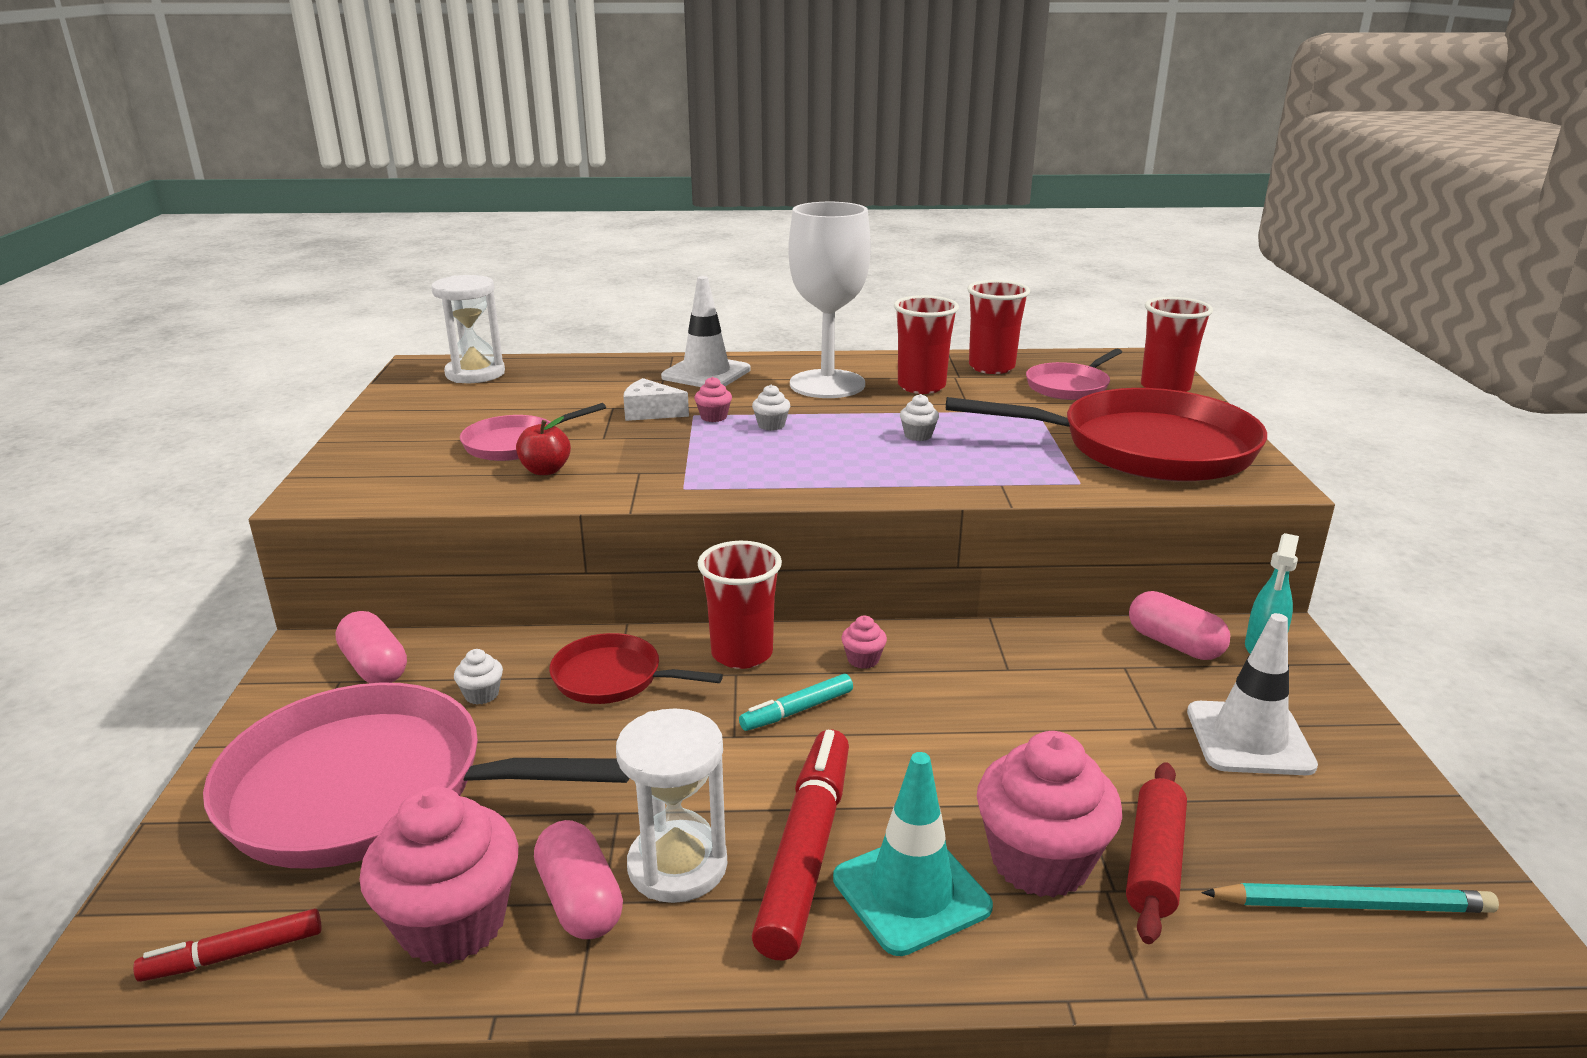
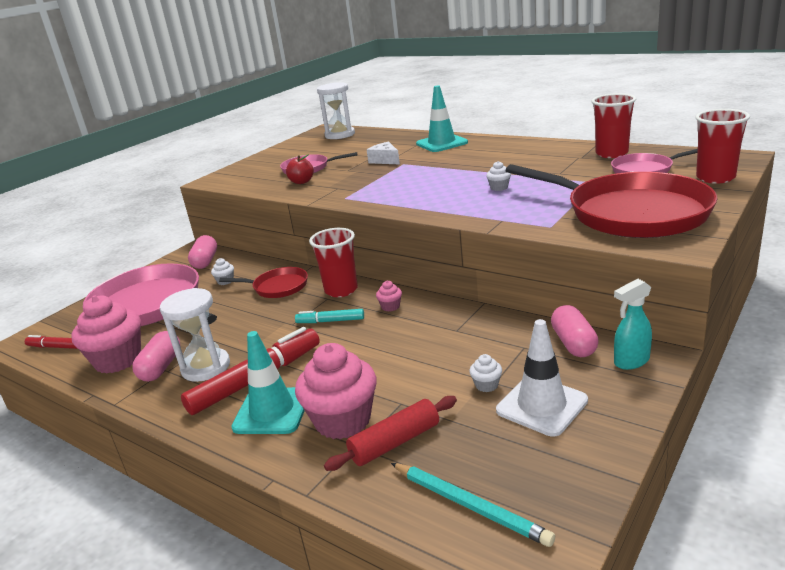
camera: 40 degrees right, 0 degrees up
red pan [549,633,723,704] -> red pan turned 135 degrees clockwise [219,267,308,298]
white traffic cone [661,276,751,387] -> turquoise traffic cone [416,85,468,152]
pink cupcake [694,377,732,422] -> none
white cupcake [752,384,790,431] -> white cupcake moved to [469,354,502,392]
white goblet [788,202,871,398] -> none
red cup [894,295,959,394] -> none

